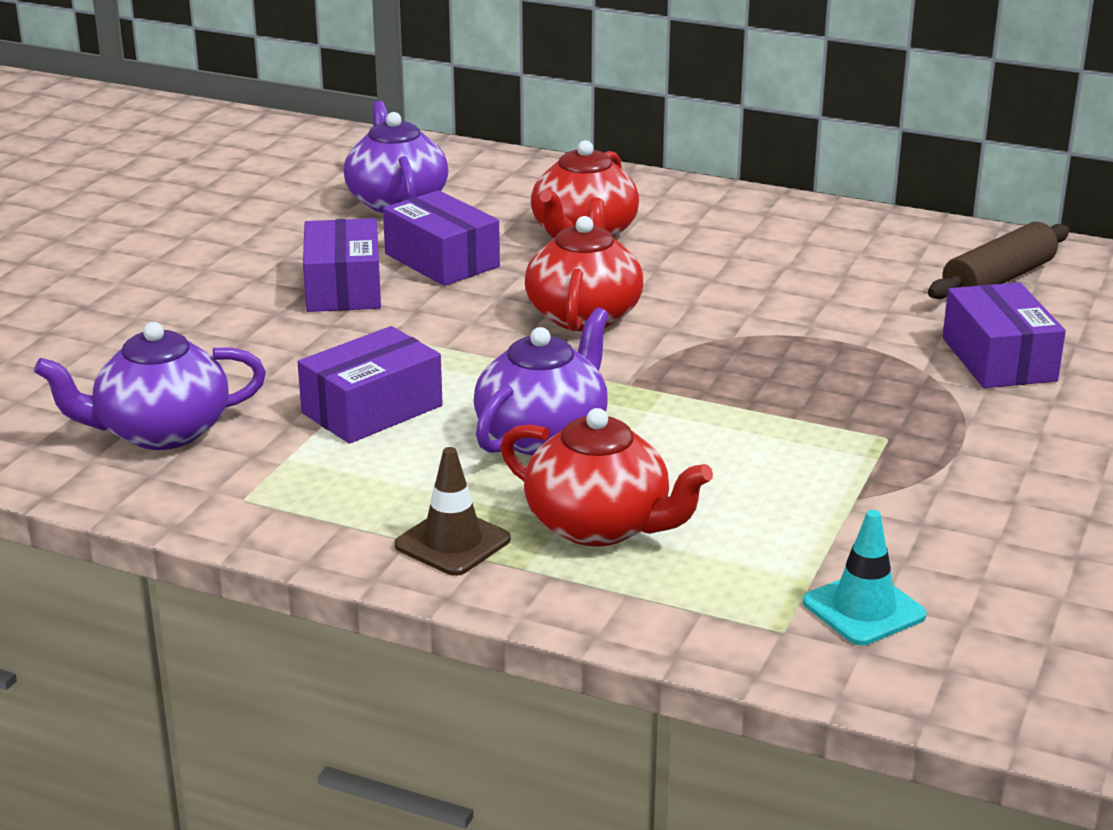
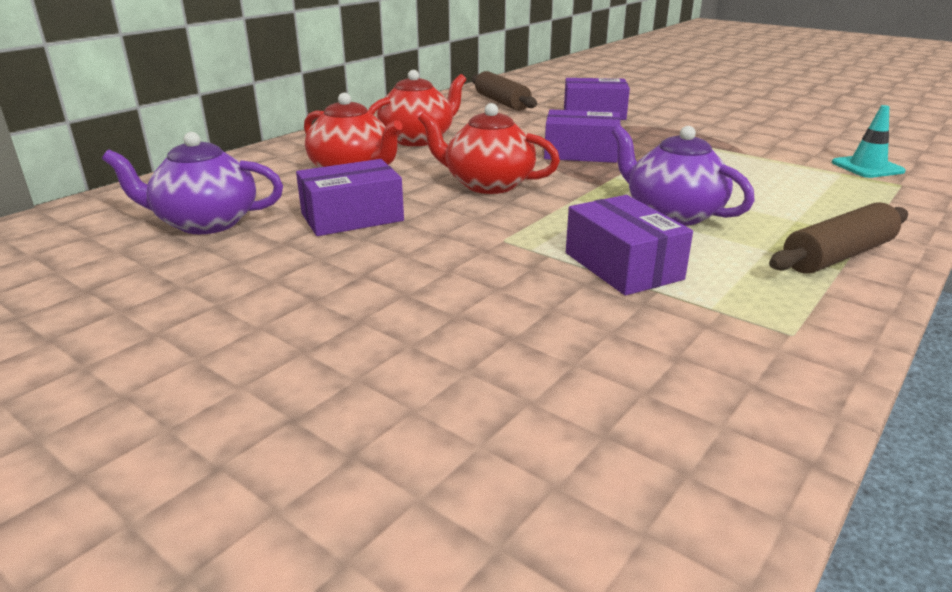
camera: 75 degrees left, 0 degrees up
purple teapot [34,322,266,450] -> none
purple box [303,218,381,312] -> purple box moved to [544,109,621,163]
brown traffic cone [394,447,510,576] -> brown rolling pin [769,202,908,274]
red teapot [500,408,713,546] -> red teapot moved to [368,70,466,146]

